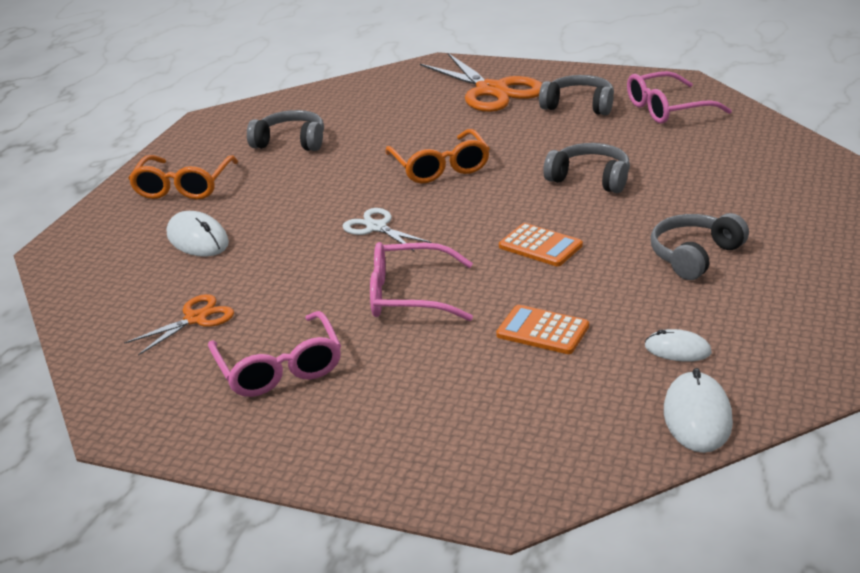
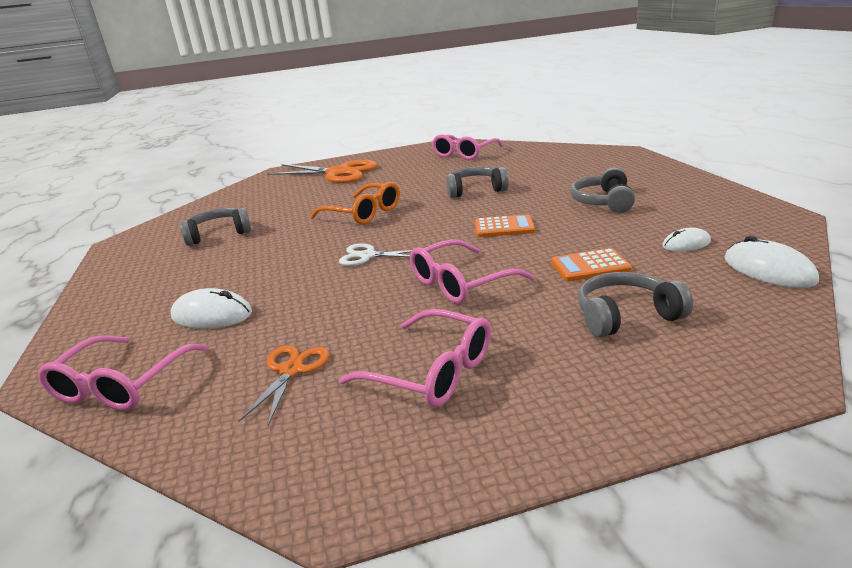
camera: 35 degrees left, 5 degrees down
orange glasses [128,155,238,200] -> none
grey headphones [539,75,614,115] -> grey headphones moved to [578,272,693,337]
none -> pink glasses [38,335,208,410]

